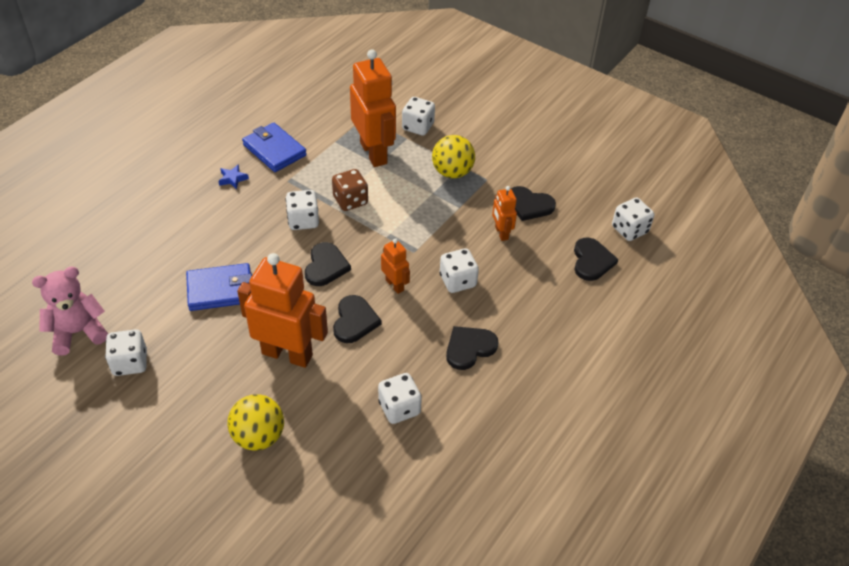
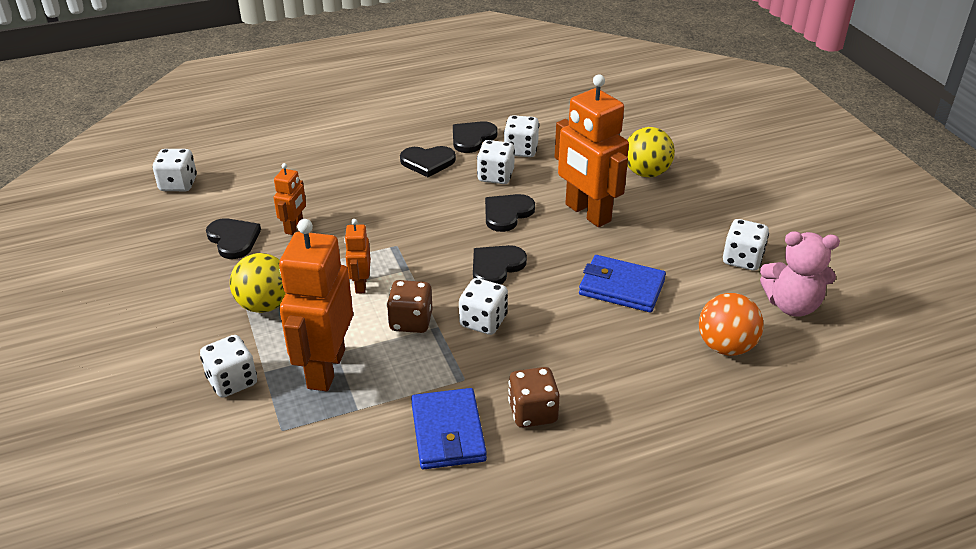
camera: 145 degrees left, 10 degrees down
blue star [218,164,249,189] -> brown dice [508,367,560,428]
orange robot [381,238,410,294] -> orange robot moved to [344,219,371,294]
white dice [440,248,479,293] -> white dice moved to [477,140,515,184]
black heart [574,237,618,281] -> black heart moved to [453,121,498,153]
none -> orange ball [699,293,764,356]

